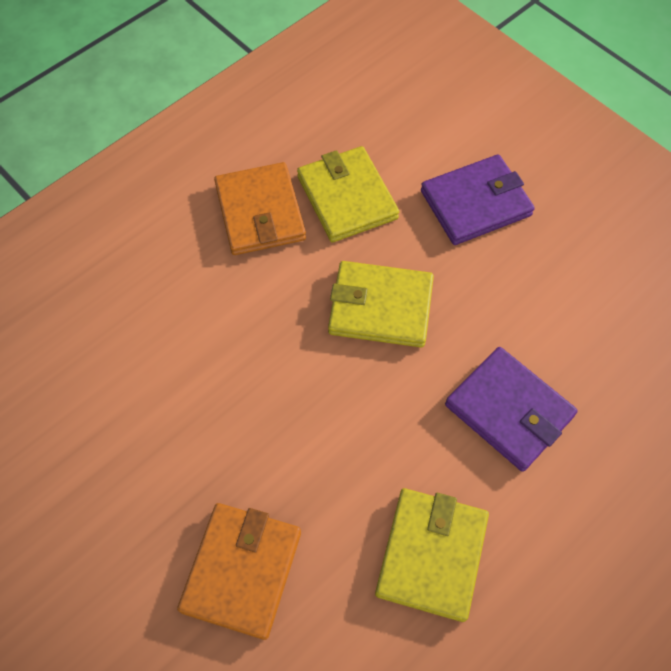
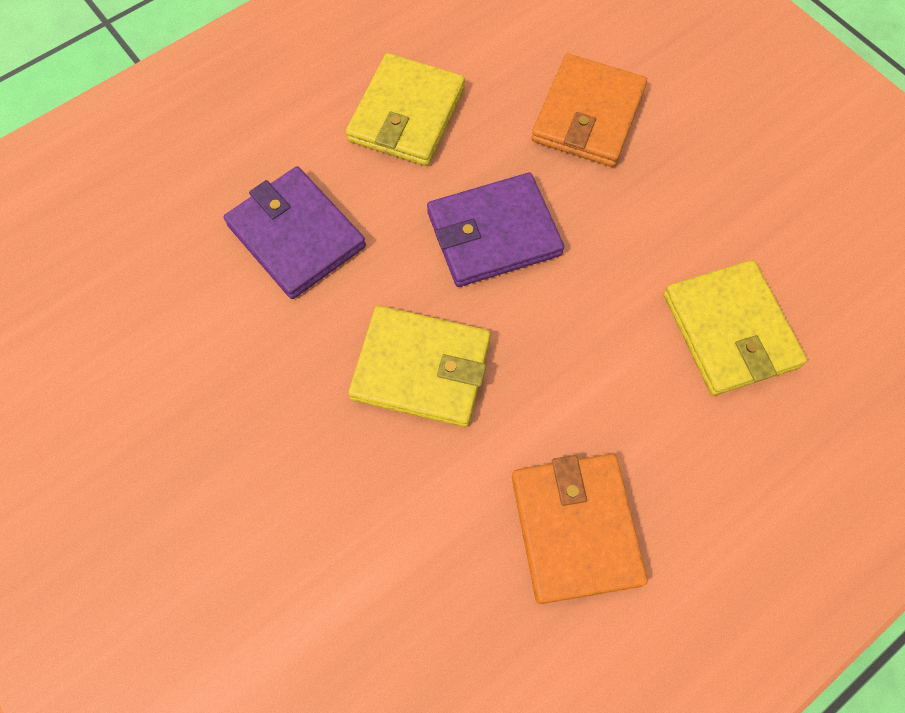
camera: 175 degrees left, 5 degrees up
yellow wallet [297,146,399,242] -> yellow wallet moved to [664,260,807,396]
purple wallet [421,154,535,245] -> purple wallet moved to [427,173,564,287]

